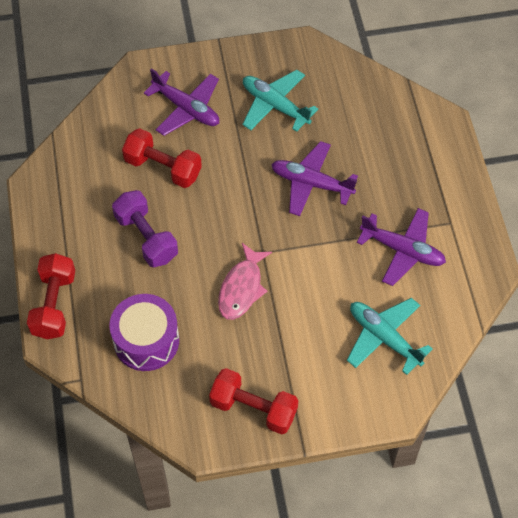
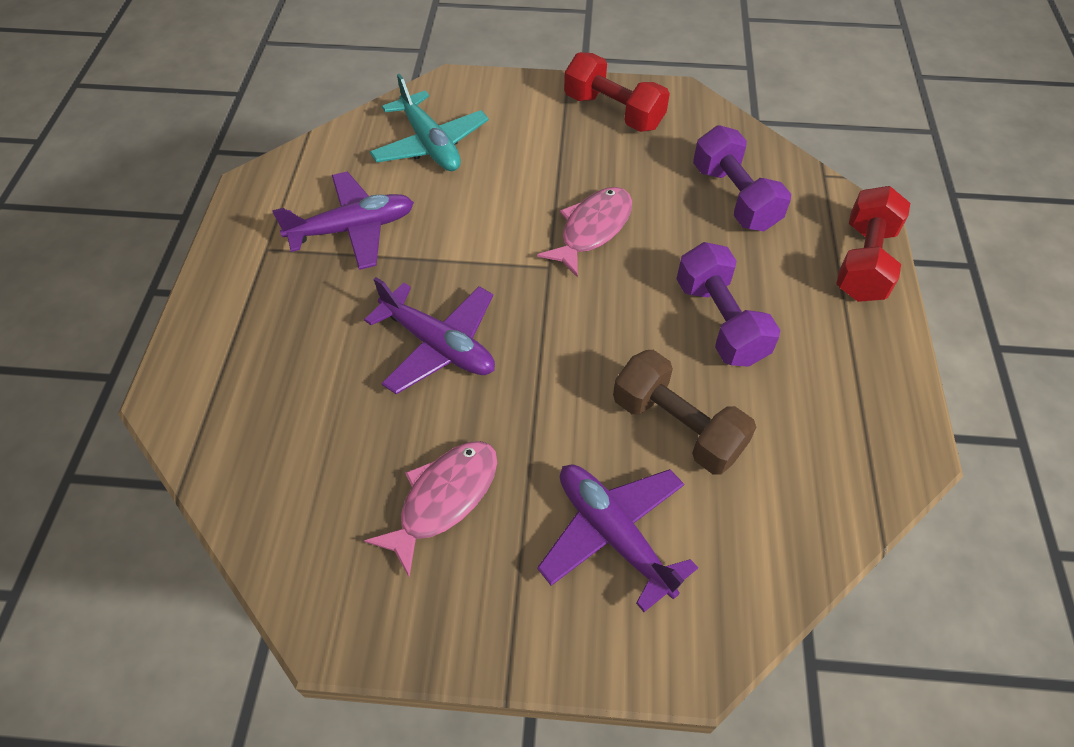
camera: 165 degrees left, 5 degrees down
purple drum [109,294,179,371] -> purple dumbbell [693,125,791,231]
red dumbbell [122,128,202,188] -> brown dumbbell [613,350,756,475]
turquoise plane [242,70,318,132] -> pink fish [364,441,497,577]
purple plane [357,208,446,286] -> purple plane turned 120 degrees clockwise [272,171,414,270]

